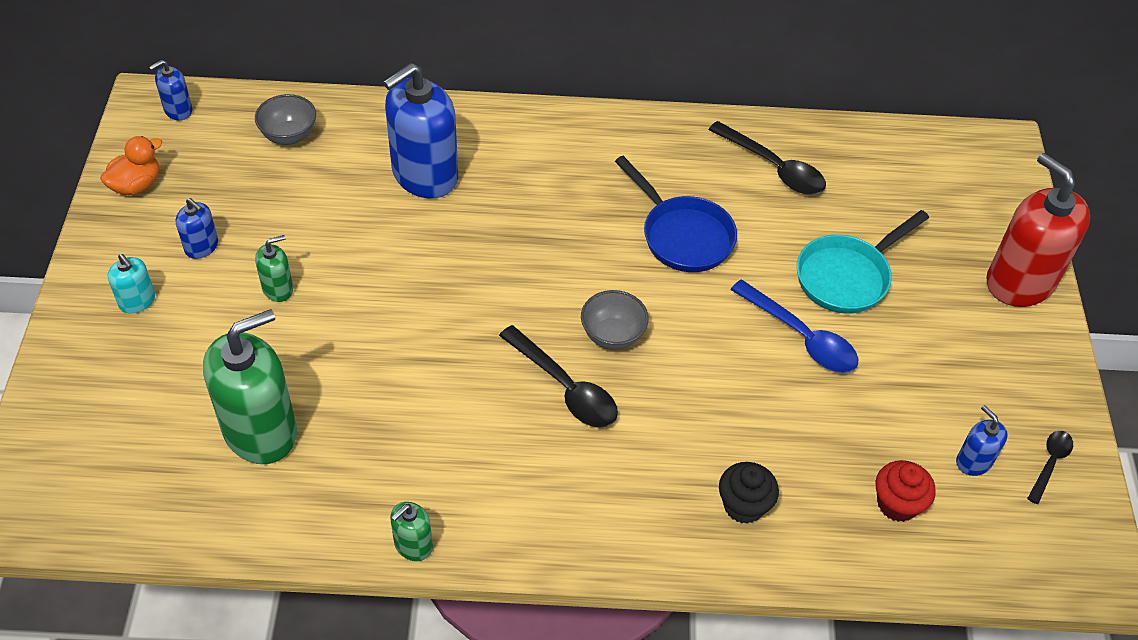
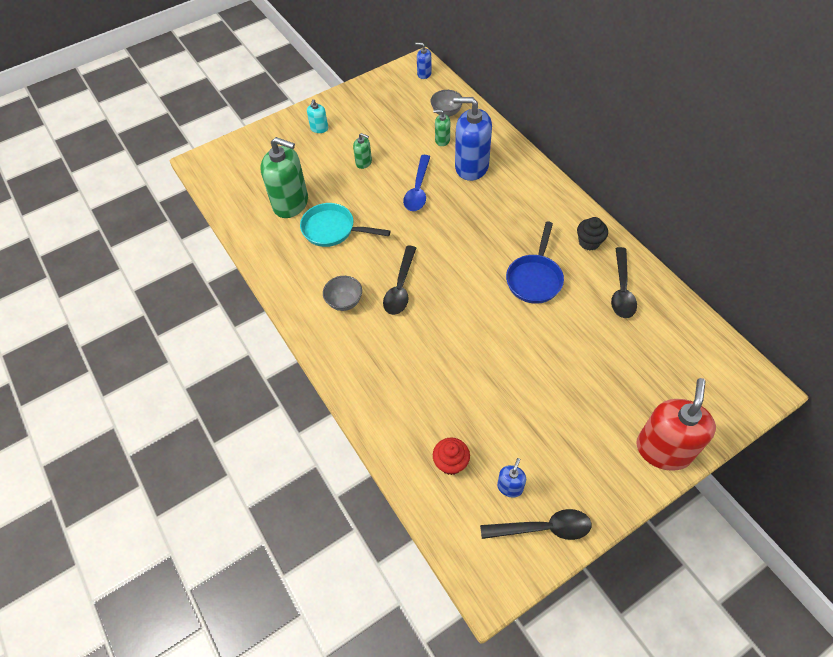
camera: 60 degrees right, 5 degrees up
orange duck [100,136,162,195] -> none
blue soap dispenser [176,198,218,259] -> none
green soap dispenser [390,502,433,561] -> green soap dispenser moved to [433,110,450,146]
grey bowl [581,290,649,350] -> grey bowl moved to [323,276,362,311]
black cupcake [719,462,779,524] -> black cupcake moved to [577,217,608,250]
blue spoon [730,279,858,373] -> blue spoon moved to [403,155,430,211]
turquoise pan [797,210,929,314] -> turquoise pan moved to [300,203,391,247]
black spoon [1027,431,1073,504] -> black spoon [480,509,591,540], size x1.75

